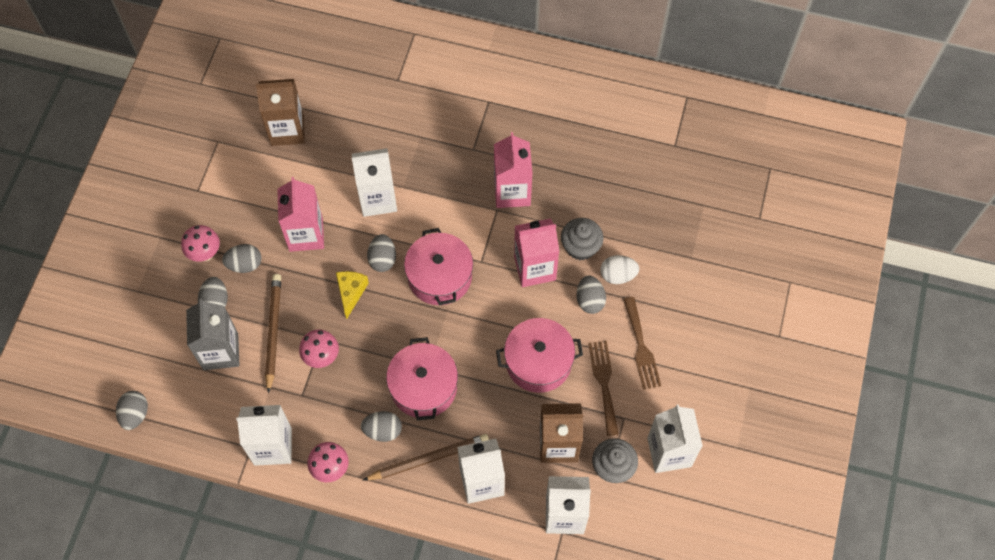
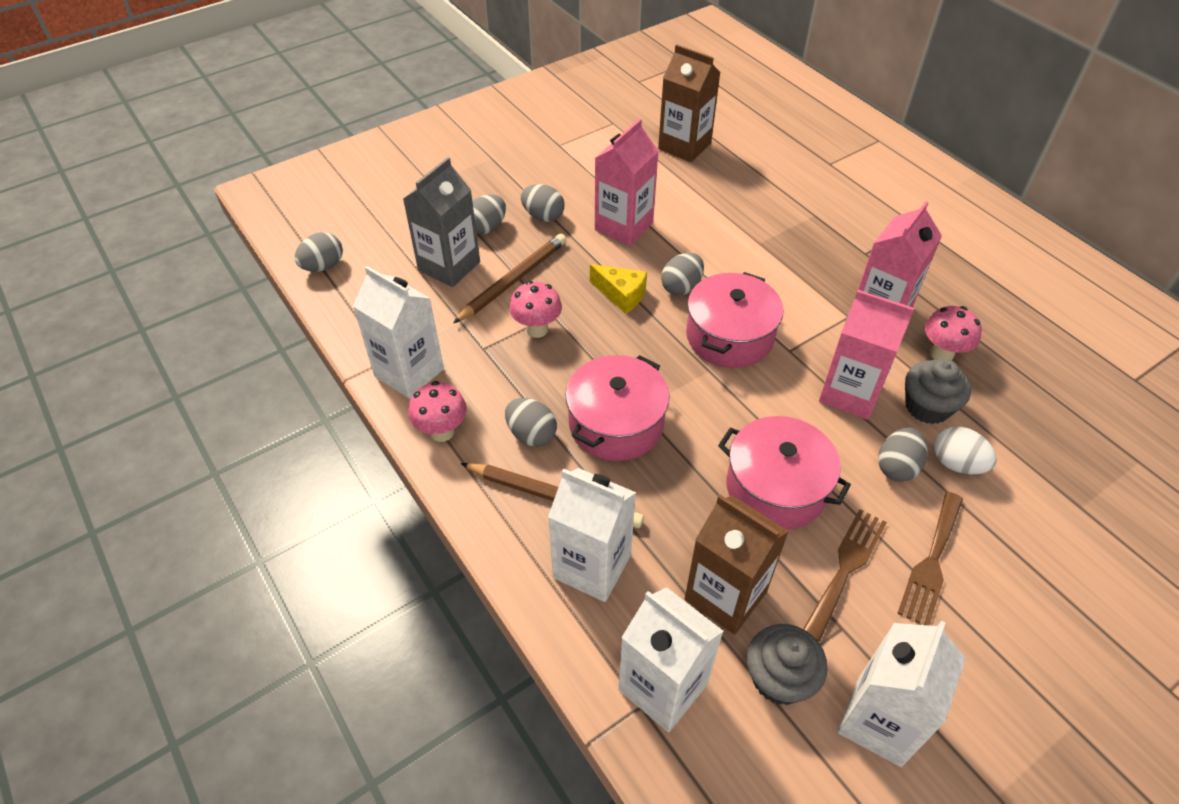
camera: 40 degrees right, 15 degrees down
pink mushroom [181,225,220,262] -> pink mushroom moved to [925,306,982,361]
yellow cheese [336,271,369,320] -> yellow cheese turned 75 degrees clockwise [590,264,647,314]
white carton [352,148,397,217] -> none

